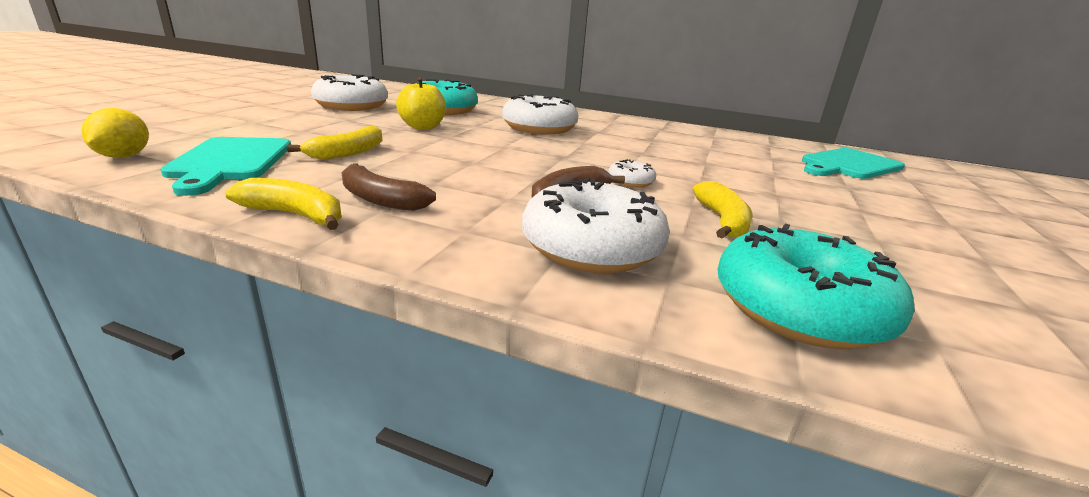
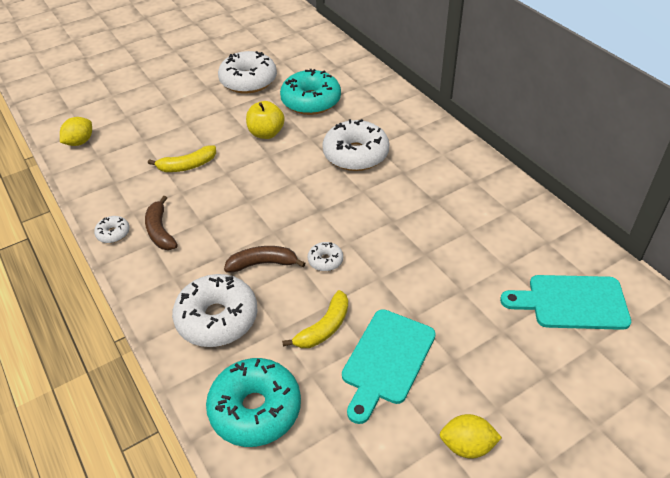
camera: 40 degrees right, 20 degrees up
turquoise cutting board [161,137,291,196] -> turquoise cutting board moved to [342,309,436,424]
yellow banana [225,178,342,230] -> white donut [94,216,130,243]
none -> yellow lemon [440,414,502,459]

